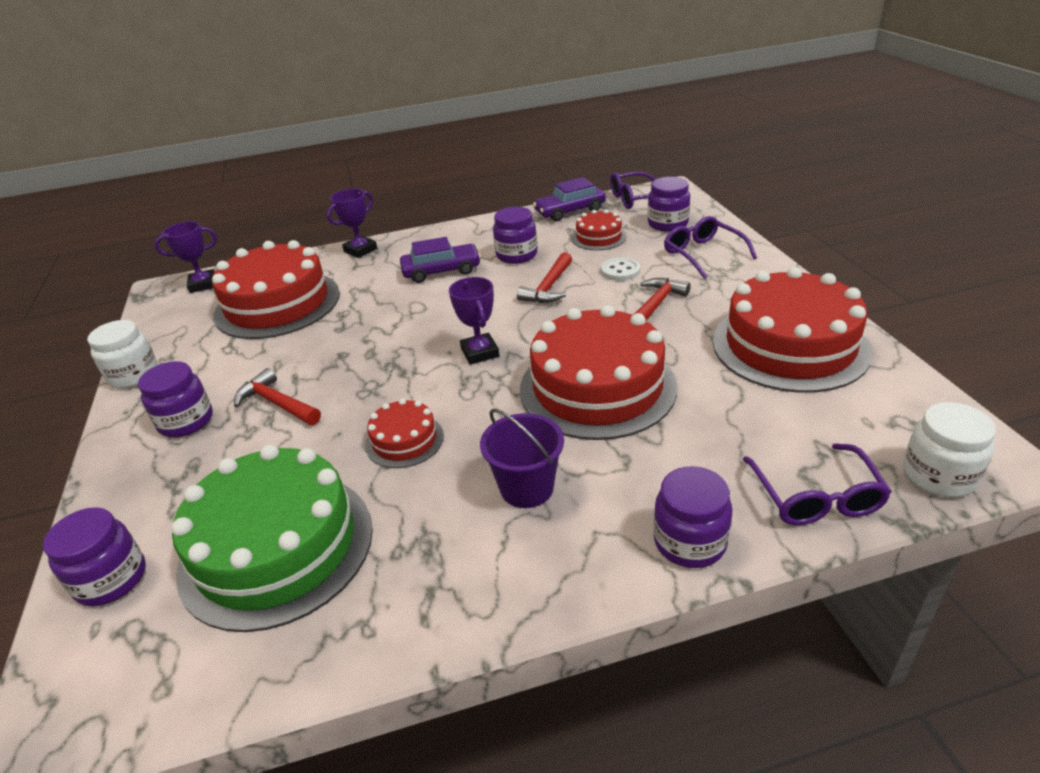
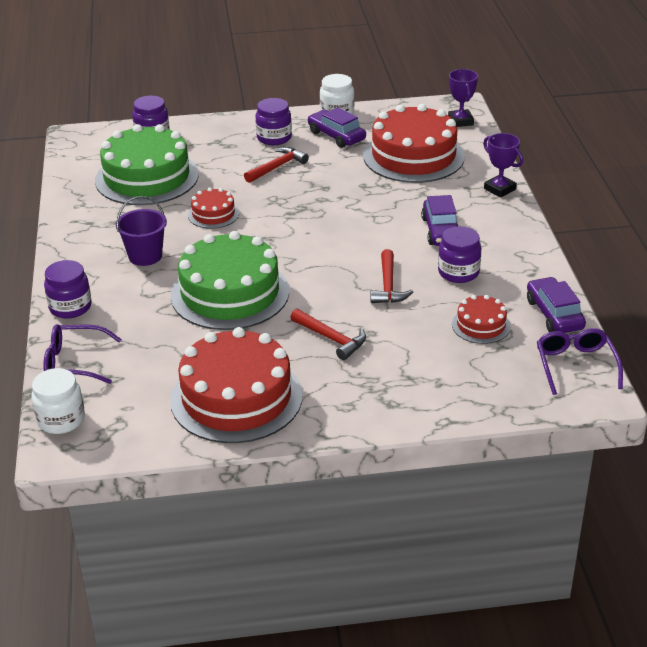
camera: 95 degrees right, 0 degrees up
purple trophy [449,277,499,365] -> none
red hammer [517,252,572,303] -> red hammer turned 120 degrees counterclockwise [371,249,413,303]
red cake [520,305,677,440] -> green cake [171,231,289,330]
white button [601,257,640,281] -> none
purple jar [648,177,690,232] -> none
purple glasses [664,216,757,279] -> none
none -> purple car [308,107,366,148]

